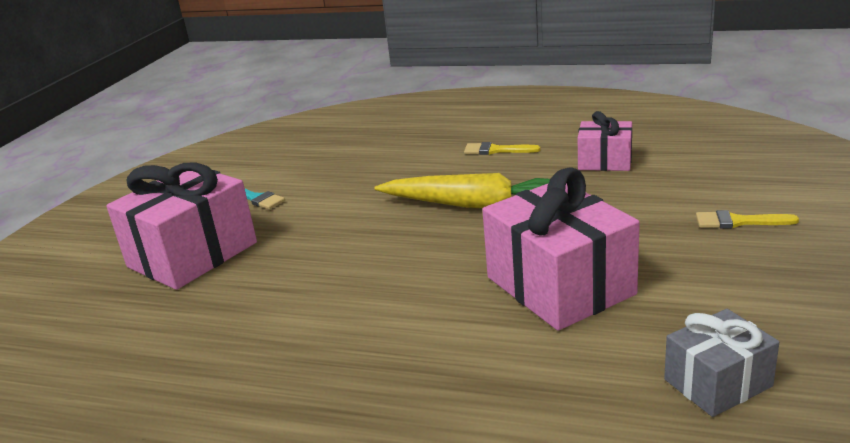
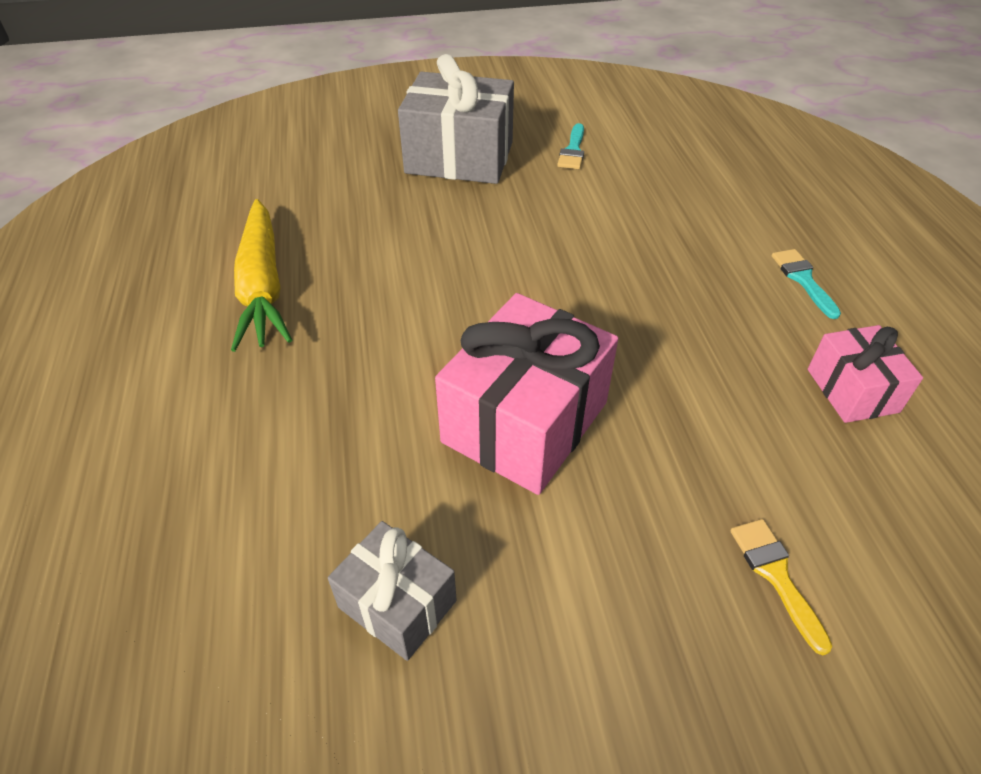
camera: 60 degrees right, 20 degrees up
pink gift [106,162,257,290] -> grey gift [398,54,514,184]
yellow carrot [374,173,550,209] -> yellow carrot moved to [231,199,292,352]
yellow brush [464,142,541,155] -> turquoise brush [771,249,841,319]

